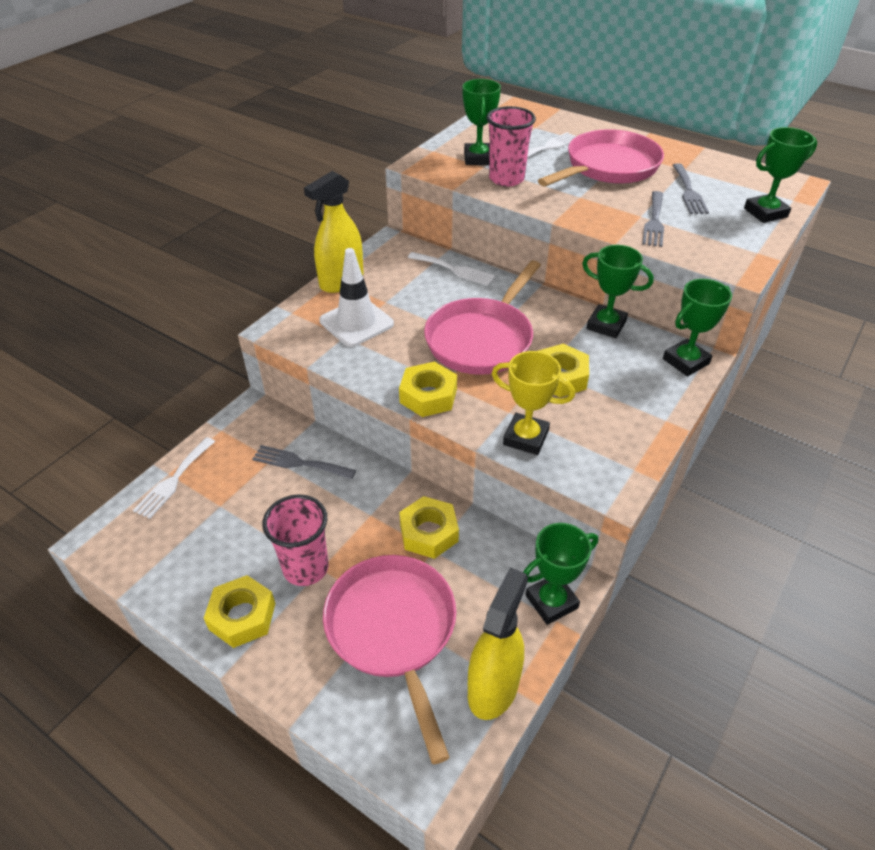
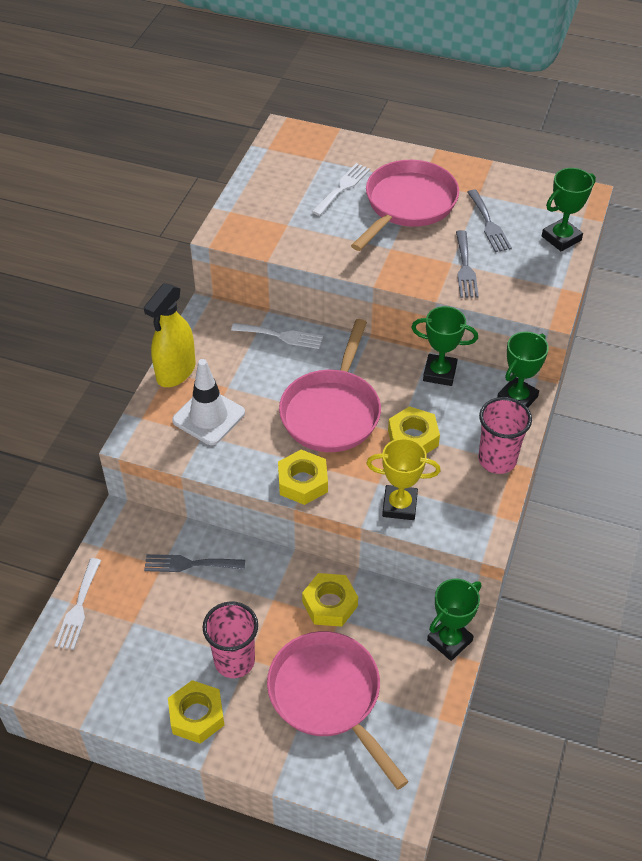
camera: 15 degrees left, 5 degrees up
green trophy [462,79,501,165] -> none
yellow spray bottle [468,567,528,720] -> none
pink cup [487,106,536,187] -> pink cup moved to [478,397,532,474]

